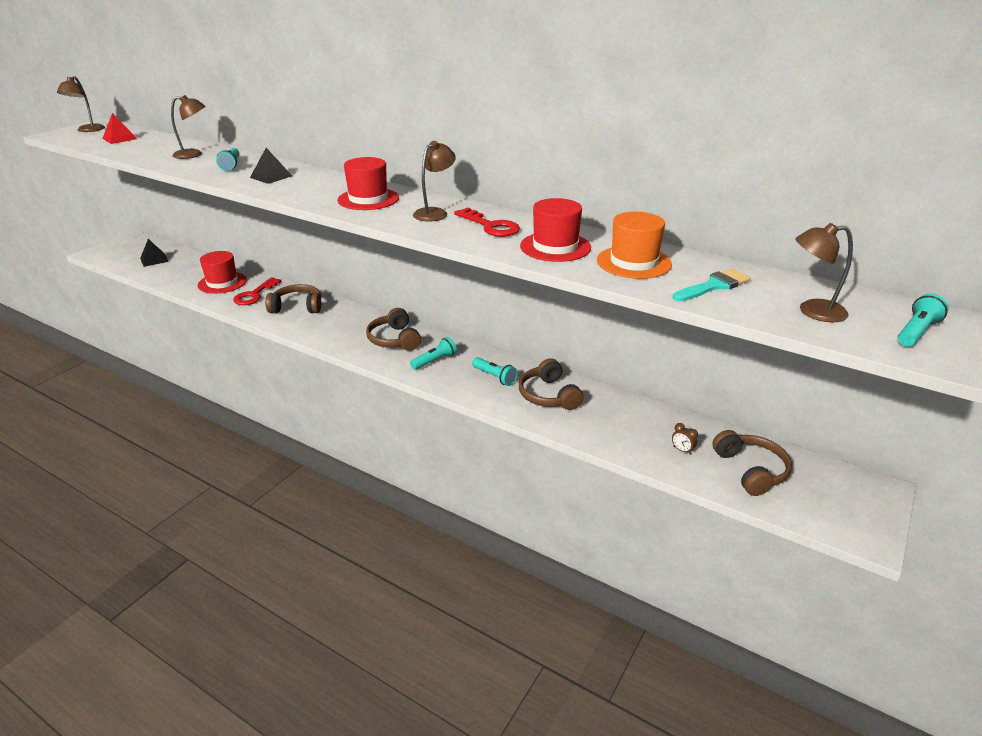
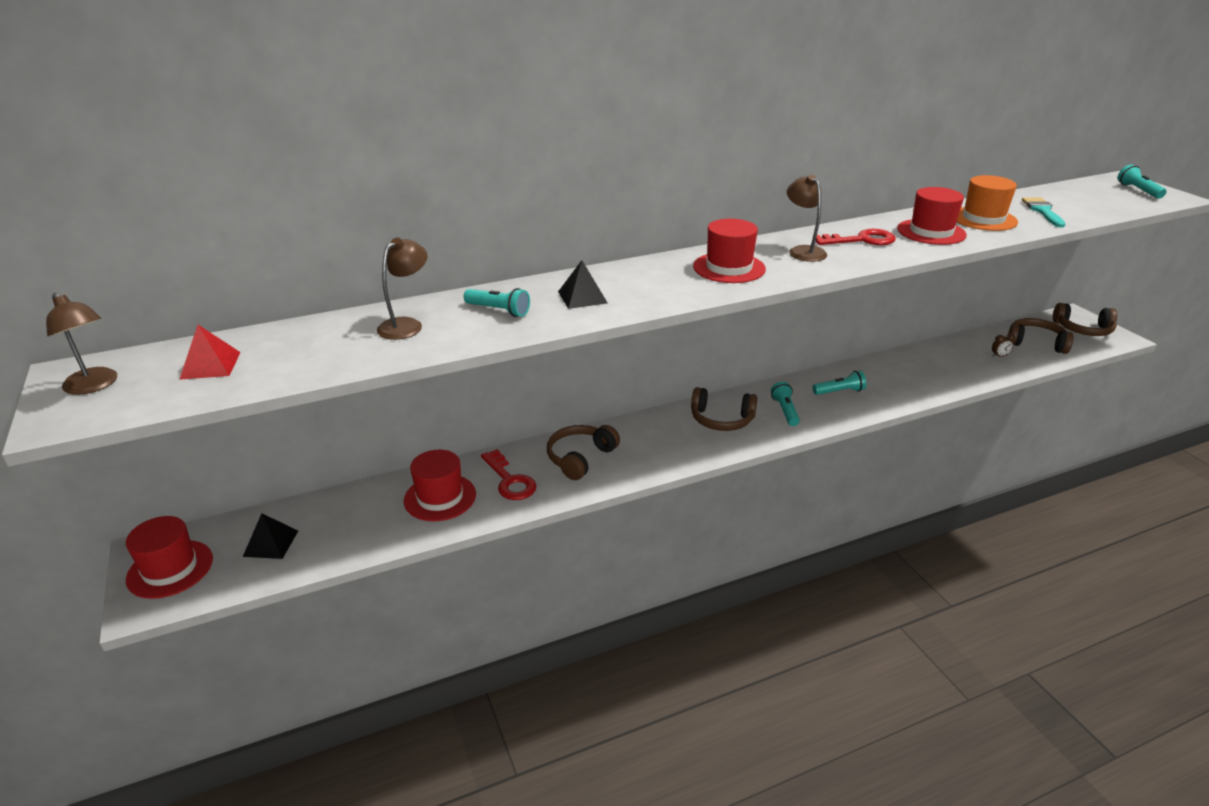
camera: 55 degrees left, 0 degrees up
brown headphones [519,358,583,410] -> brown headphones moved to [1053,303,1117,336]
brown lamp [795,223,853,322] -> none
none -> red hat [126,516,213,599]

